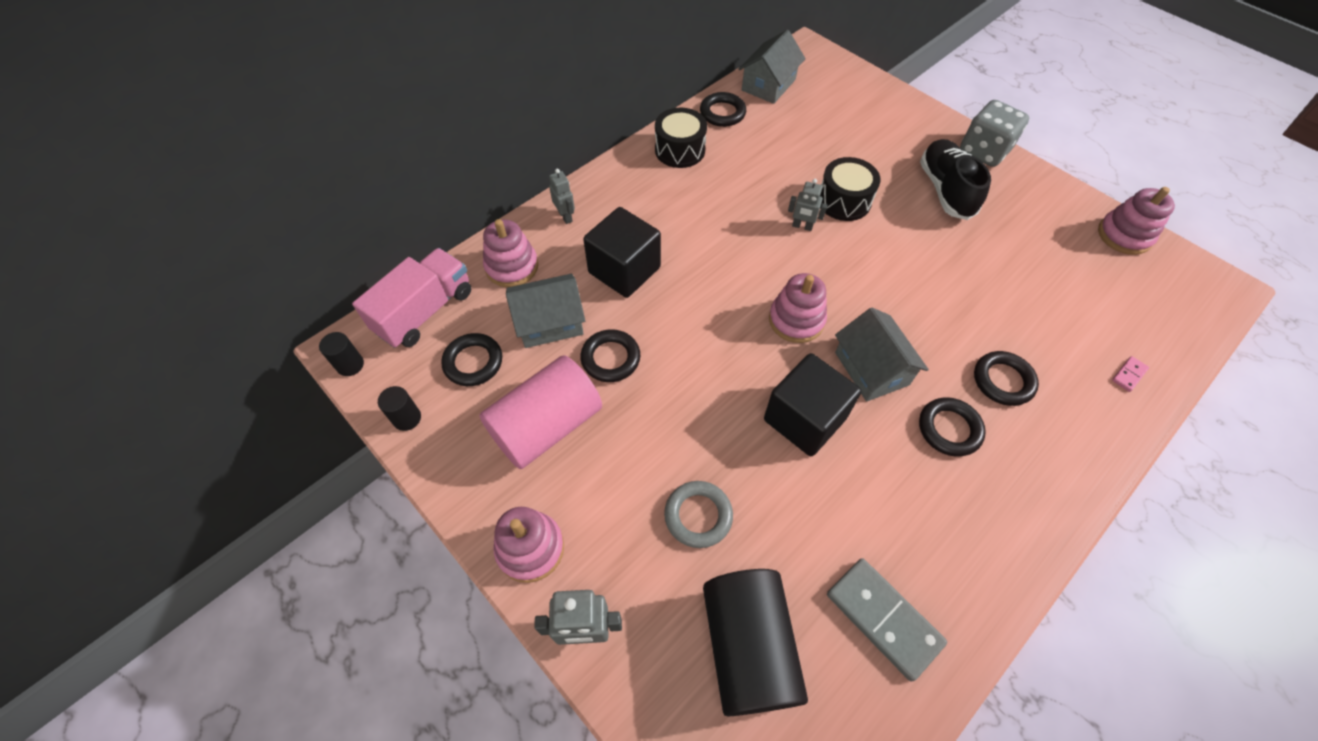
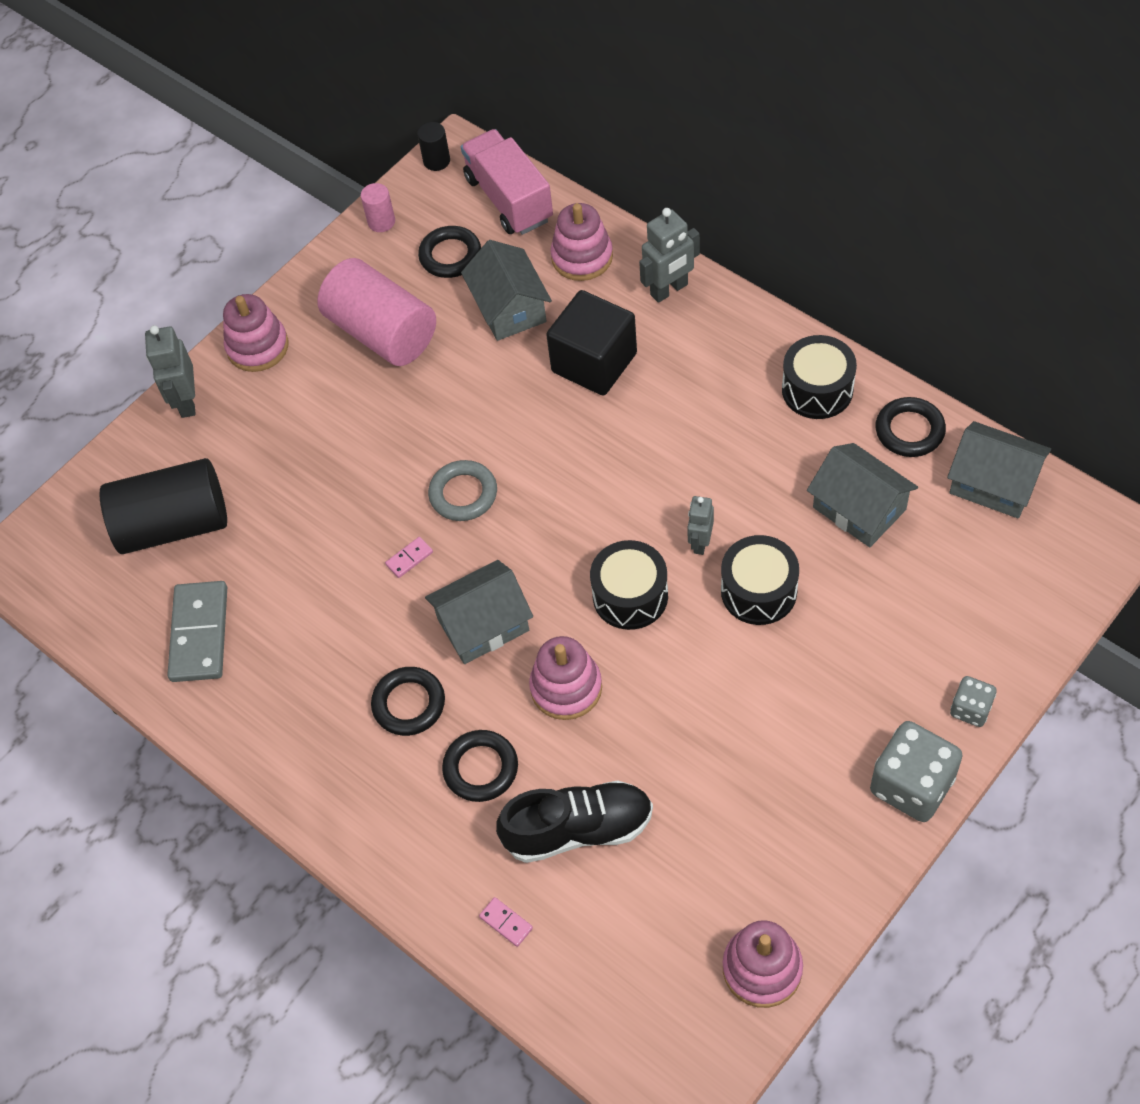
camera: 90 degrees right, 0 degrees up
pink truck [352,248,471,348] -> pink truck turned 150 degrees counterclockwise [461,129,553,235]
black cylinder [378,386,421,431] -> pink cylinder [361,183,395,232]
grey robot [549,169,575,224] -> grey robot [639,208,700,303], size x1.54
black ring [580,329,640,382] -> none
grey ring [664,481,733,548] -> grey ring moved to [428,460,497,521]
black cube [764,353,861,456] -> pink domino [385,537,433,578]
pink stacking toy [769,273,827,343] -> pink stacking toy moved to [529,636,602,720]
grey domino [827,558,947,682] -> grey domino turned 45 degrees counterclockwise [167,581,227,682]
black shoe [920,139,991,220] -> black shoe moved to [496,780,653,863]
none -> black drum [590,540,668,630]
none -> grey house [807,443,918,547]
none -> grey dice [950,676,997,727]

